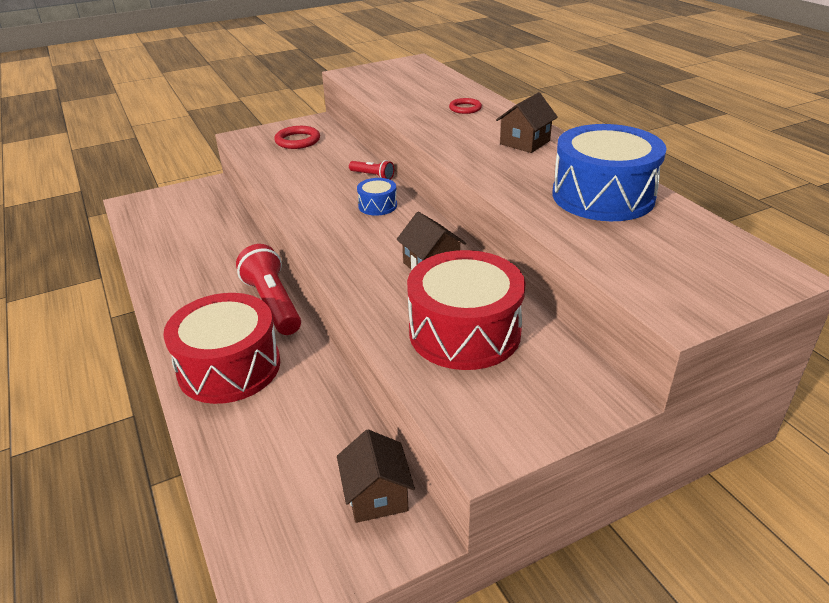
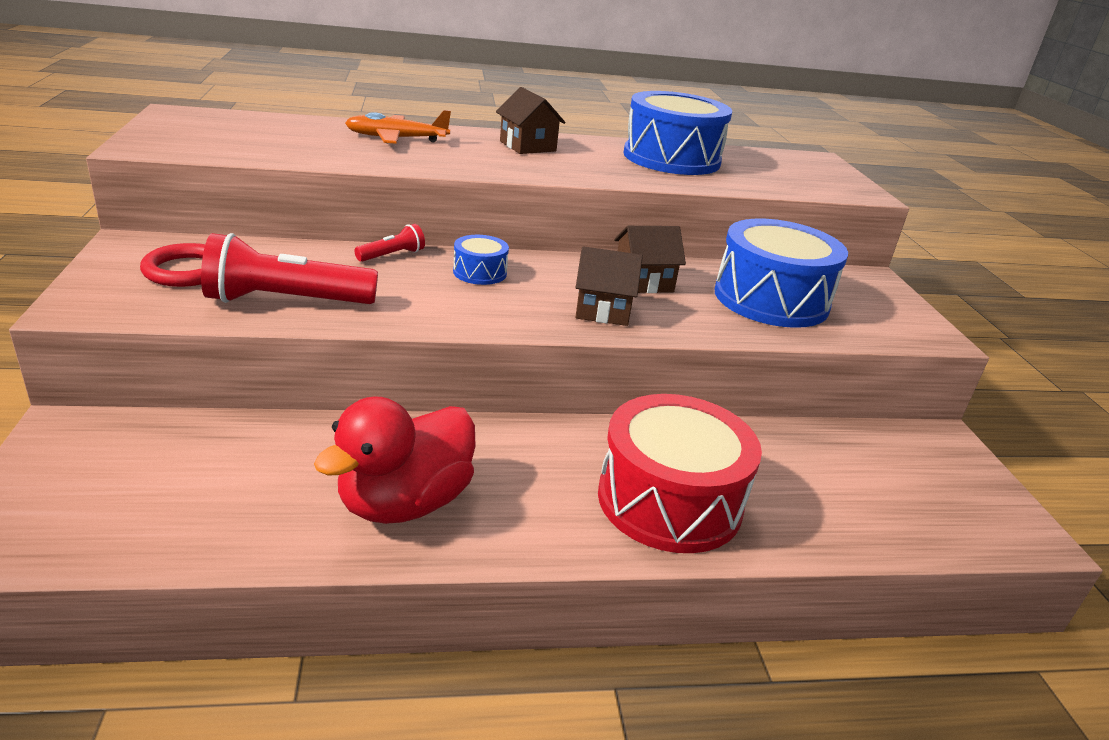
camera: 75 degrees left, 5 degrees down
red flashlight [236,244,301,335] -> red flashlight moved to [201,233,378,304]
brown house [337,429,415,523] -> brown house moved to [575,246,643,326]
red drum [407,250,526,370] -> blue drum [714,219,848,328]
red ring [449,98,482,114] -> orange plane [345,110,451,144]
none -> red duck [314,396,476,524]

